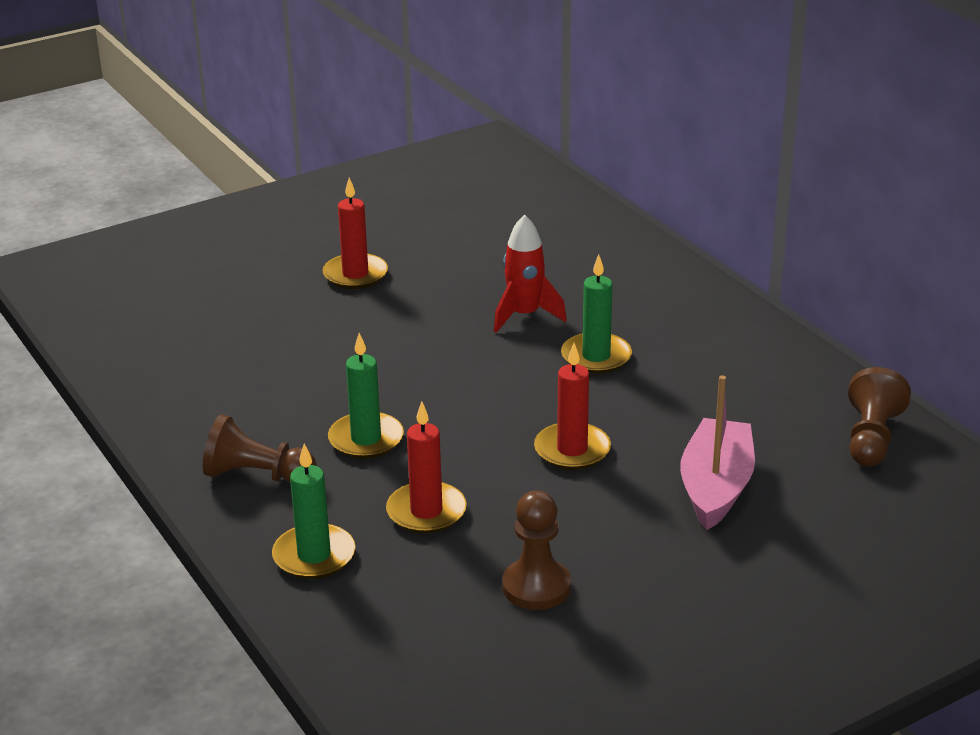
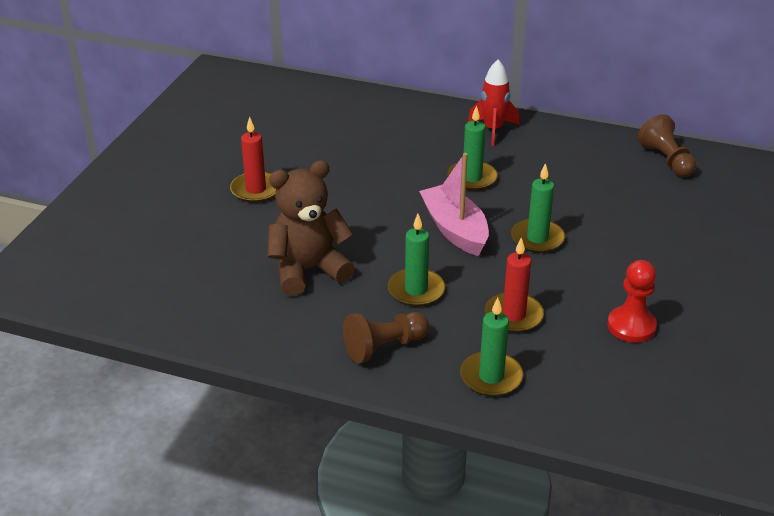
camera: 40 degrees left, 5 degrees up
red rocket [494,214,567,333] -> red rocket moved to [468,59,520,146]
brown pawn [502,491,571,610] -> red pawn [607,260,657,343]
red candle [534,343,611,470] -> green candle [511,163,565,253]
pink boat [680,375,755,530] -> pink boat moved to [419,153,489,256]
none -> brown teddy bear [268,160,355,296]

